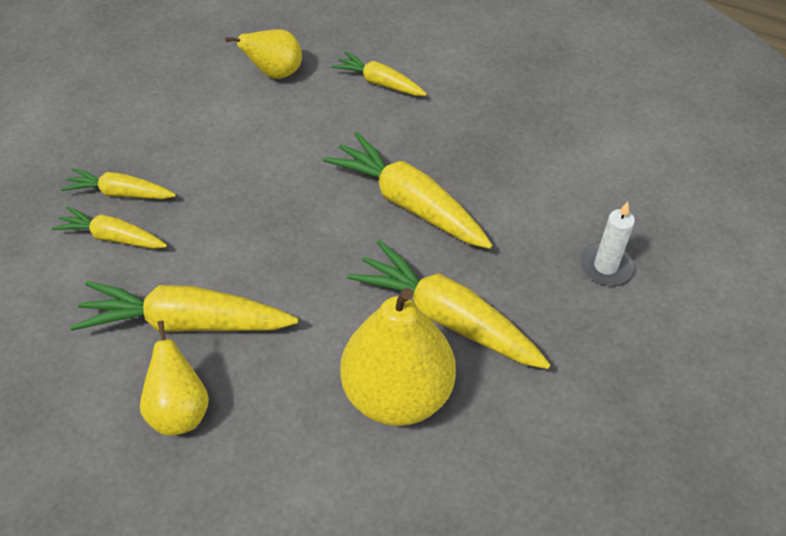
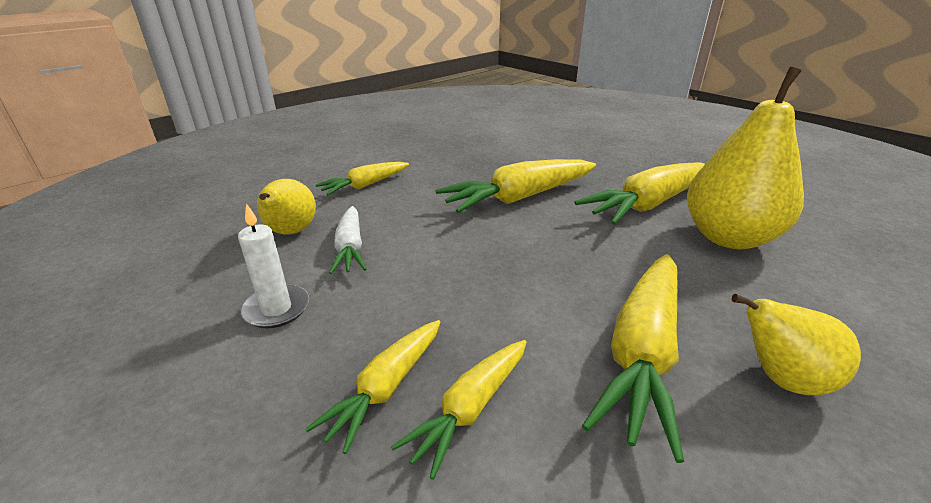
camera: 70 degrees left, 20 degrees down
white candle [580,202,635,285] -> white candle moved to [238,203,309,328]
none -> white carrot [329,206,367,274]

